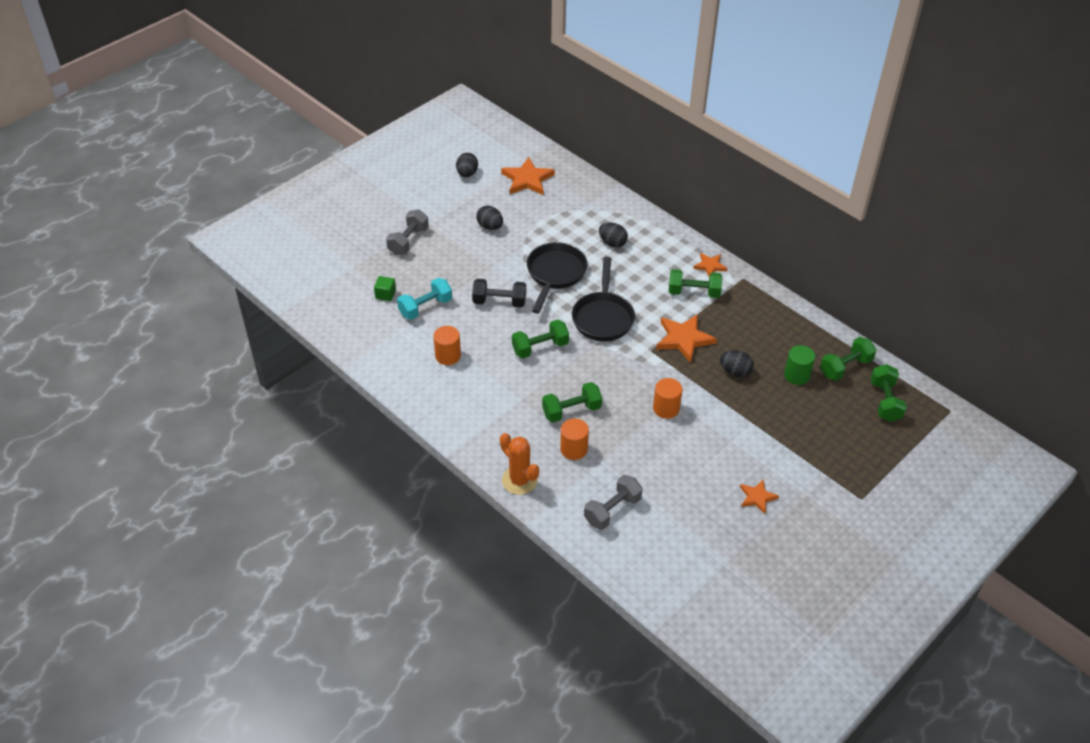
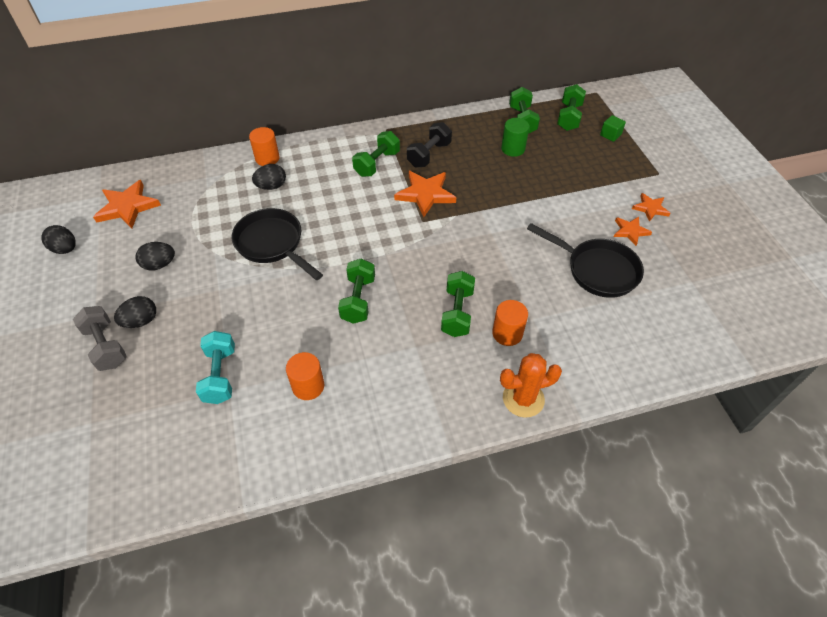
camera: 60 degrees left, 5 degrees up
green cube [374,276,396,301] -> green cube moved to [600,115,626,142]
black dumbbell [472,279,526,308] -> black dumbbell moved to [407,122,452,168]
black pan [572,257,635,341] -> black pan moved to [527,223,644,298]
grey dumbbell [584,475,643,530] -> none
orange cylinder [653,378,682,419] -> orange cylinder moved to [249,127,280,166]
orange star [693,253,728,277] -> orange star moved to [632,193,671,222]
black egg [720,350,754,377] -> black egg moved to [114,296,156,328]
green dumbbell [871,364,907,422] -> green dumbbell turned 75 degrees clockwise [557,84,586,131]

